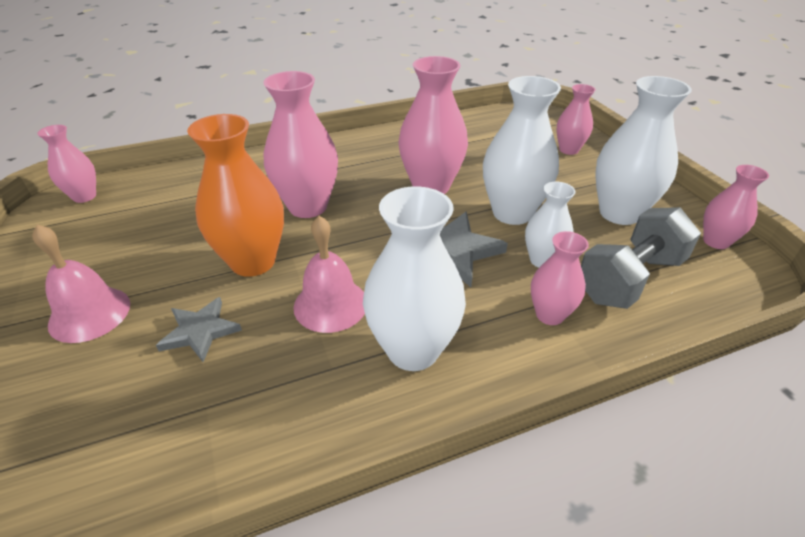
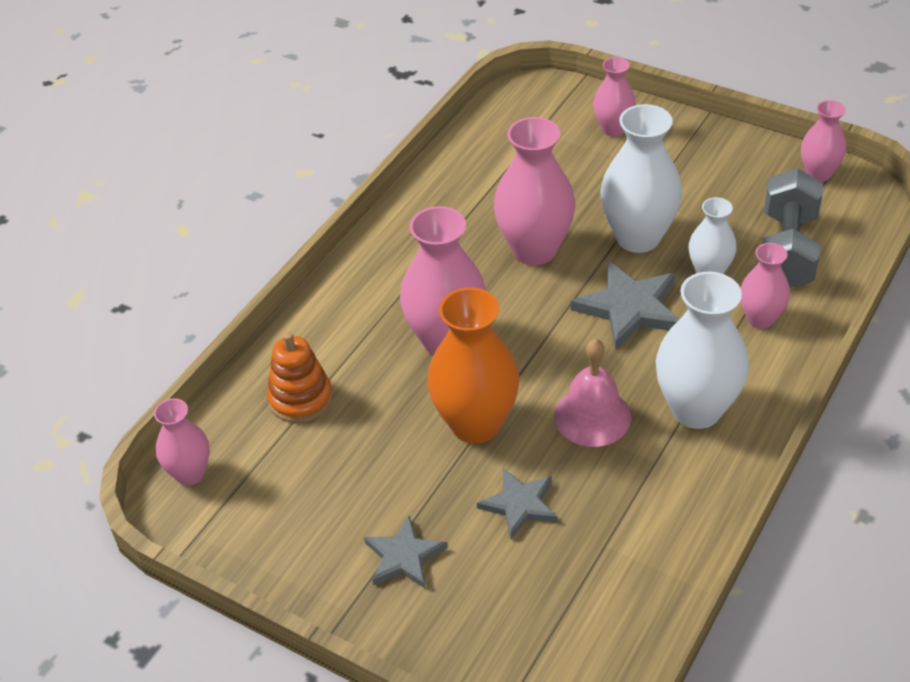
camera: 35 degrees left, 5 degrees up
pink bell [32,224,130,343] -> grey star [364,516,447,589]
white vase [595,76,692,225] -> none
none -> orange stacking toy [267,332,332,423]

